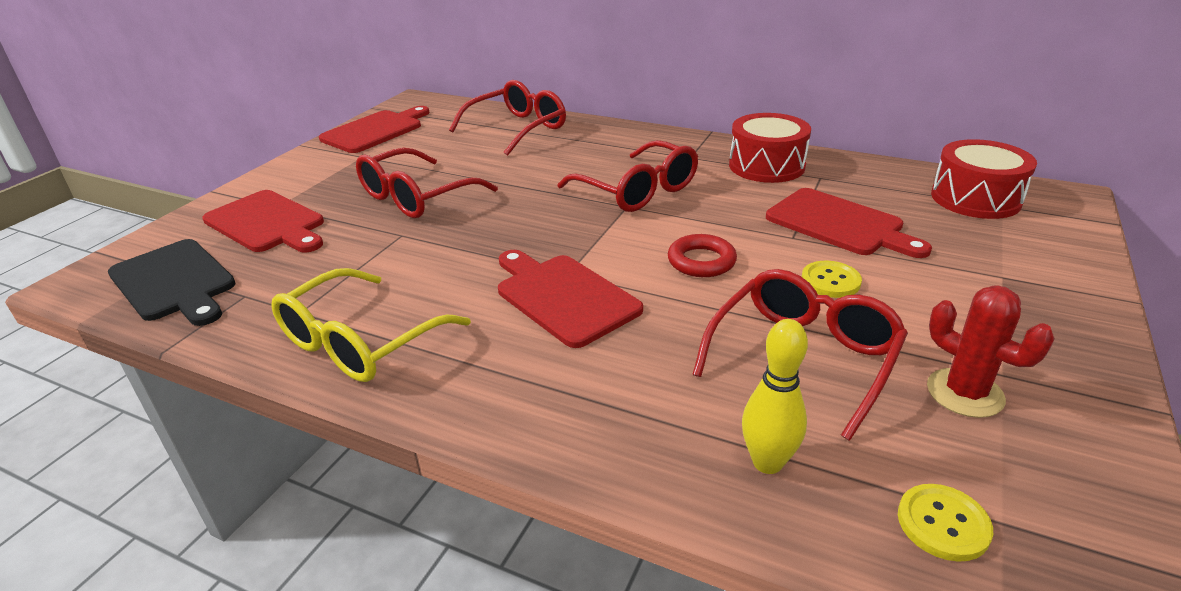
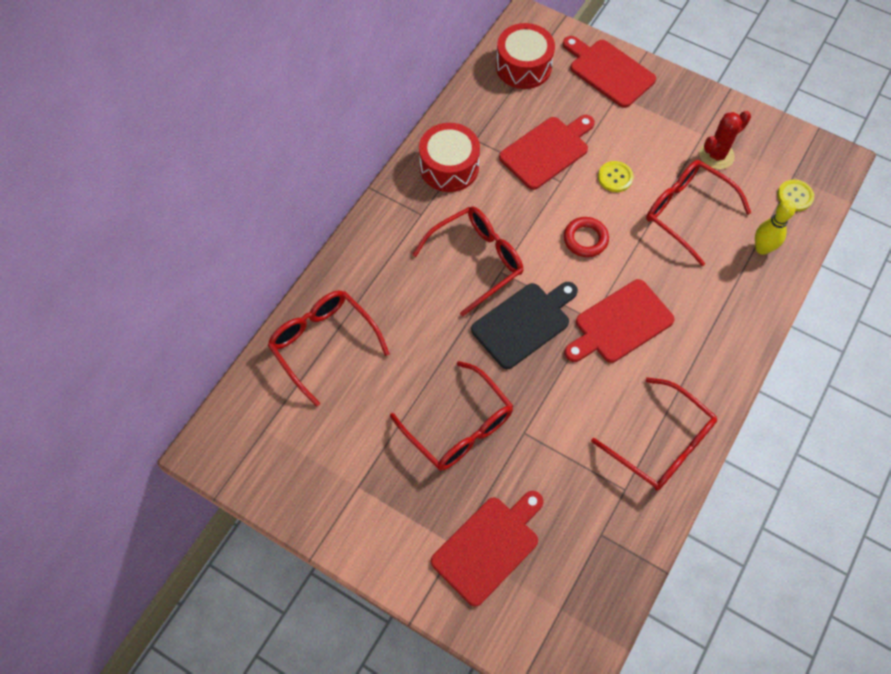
camera: 85 degrees left, 30 degrees up
black cutting board [108,239,236,326] -> black cutting board moved to [471,282,578,369]
yellow glasses [271,268,471,382] -> red glasses [591,377,717,491]
red cutting board [319,106,430,153] -> red cutting board moved to [563,36,656,108]

